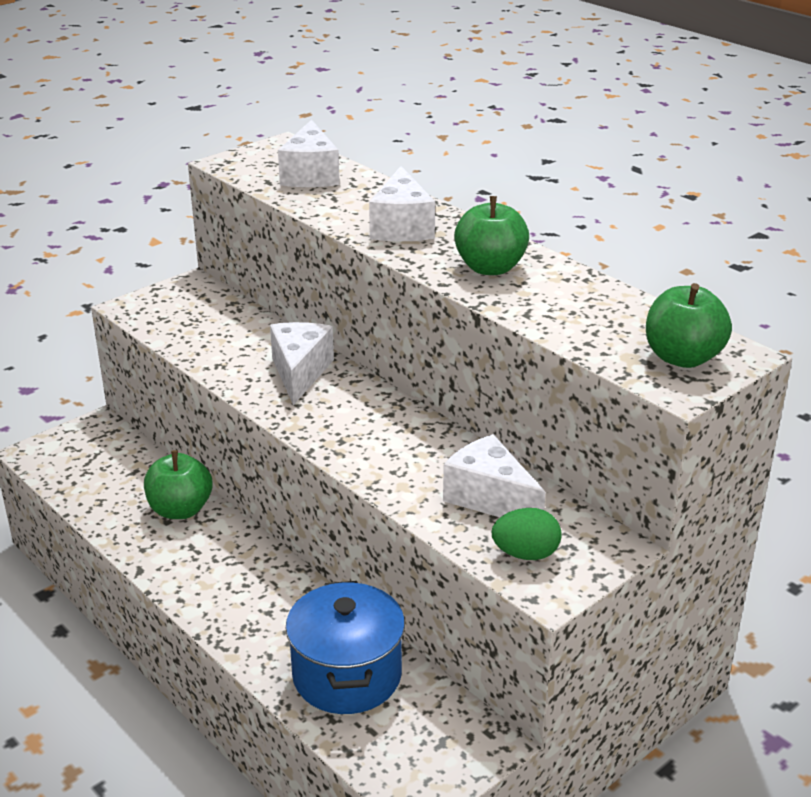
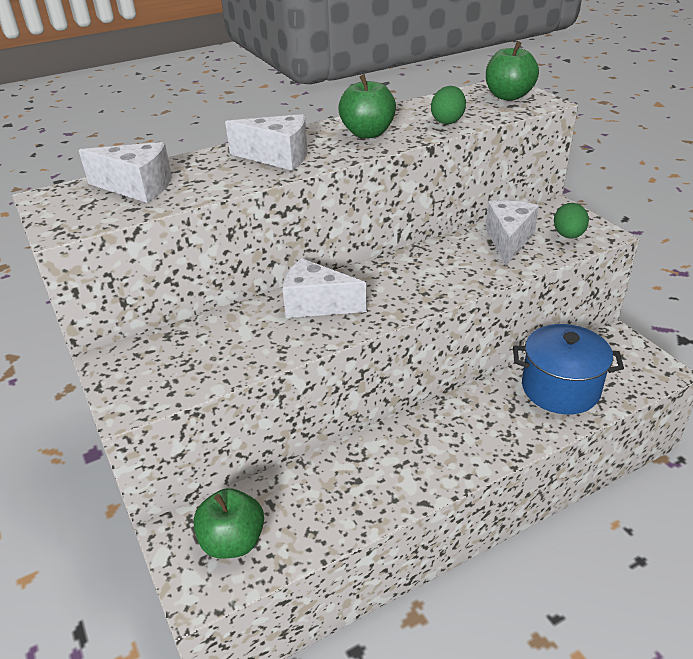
camera: 75 degrees left, 5 degrees up
green apple [144,450,212,519] -> green apple moved to [193,488,264,559]
white cheese [443,434,545,517] -> white cheese turned 135 degrees clockwise [485,200,539,265]
none -> green egg [431,86,466,124]

